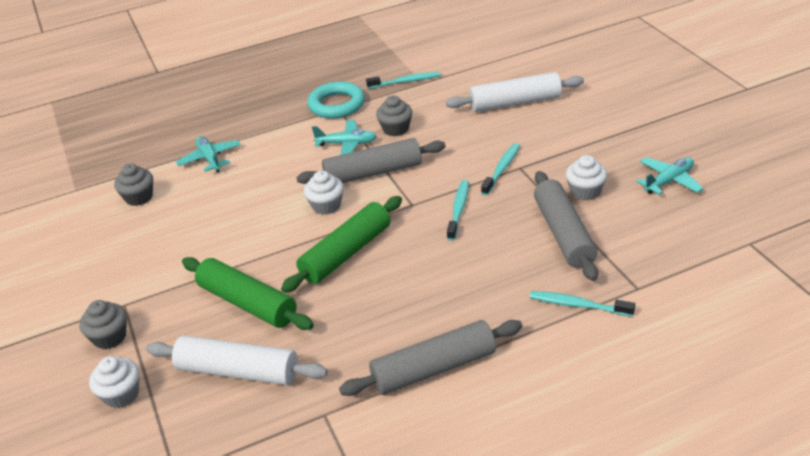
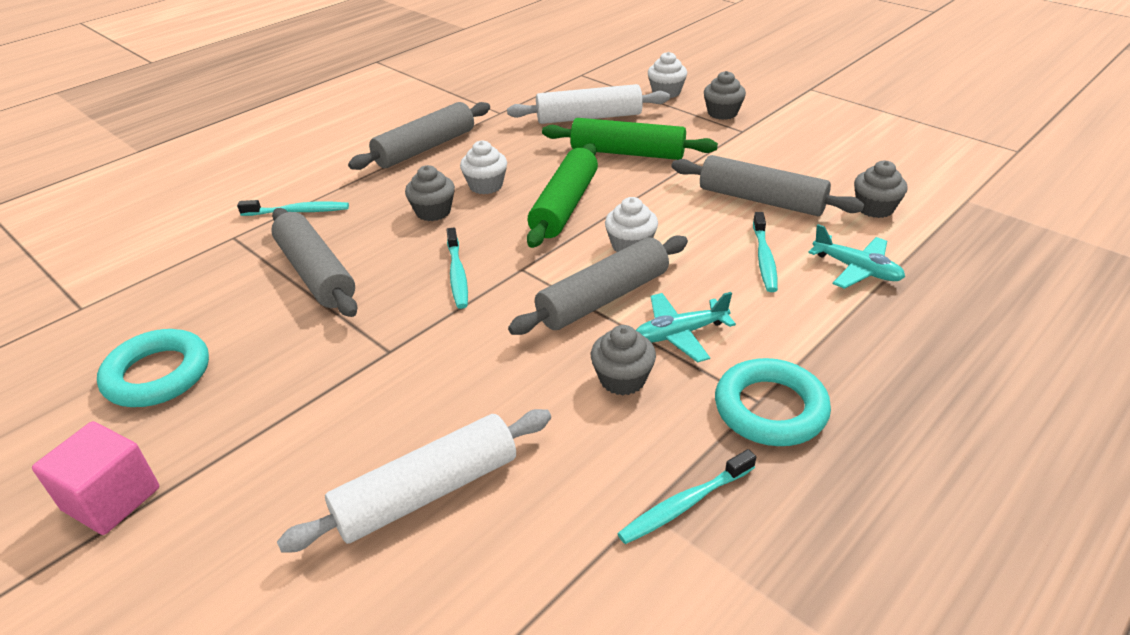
camera: 155 degrees right, 0 degrees up
turquoise toothbrush [481,143,520,195] -> turquoise toothbrush moved to [753,212,778,292]
white cupcake [566,155,607,200] -> white cupcake moved to [460,140,507,194]
turquoise plane [636,157,703,195] -> turquoise ring [97,329,209,407]
none -> pink cube [32,421,159,535]
none -> grey cupcake [405,165,455,221]
none -> grey rolling pin [671,155,865,216]

